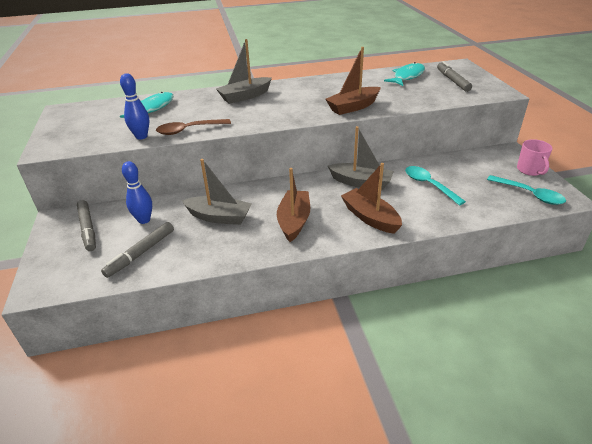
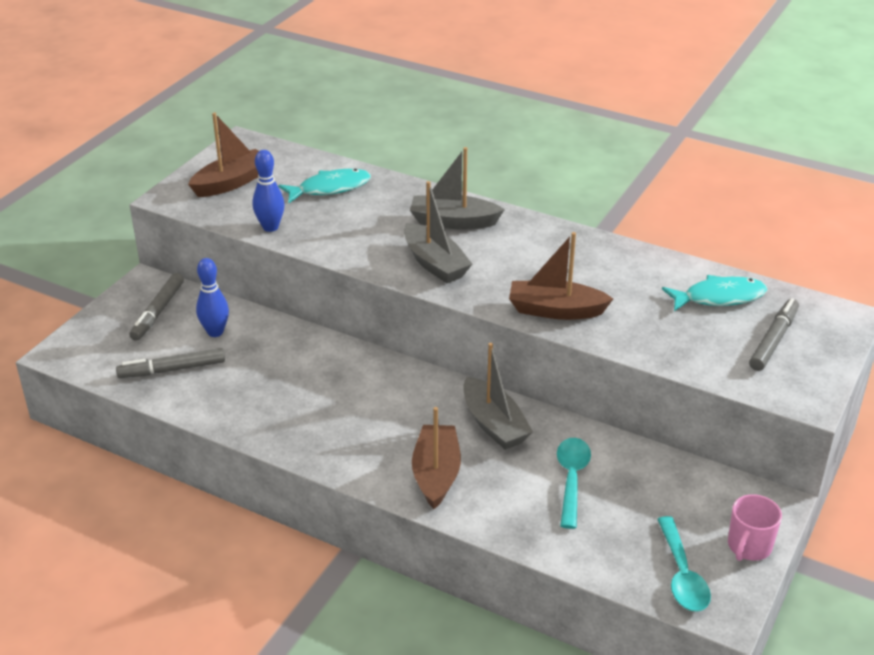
camera: 40 degrees right, 0 degrees up
brown spoon [156,119,231,135] -> none
grey boat [181,159,252,225] -> grey boat moved to [404,181,472,283]
brown boat [277,168,310,242] -> brown boat moved to [188,113,259,197]

